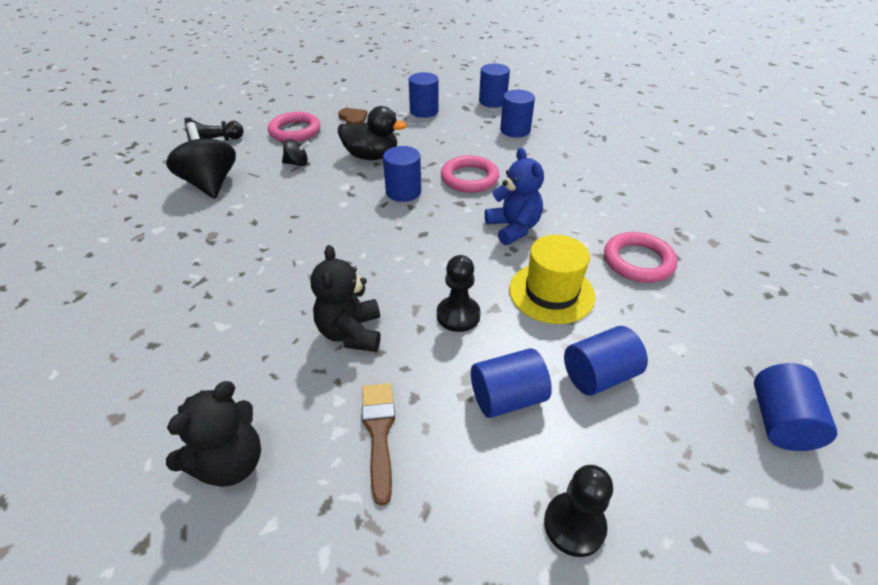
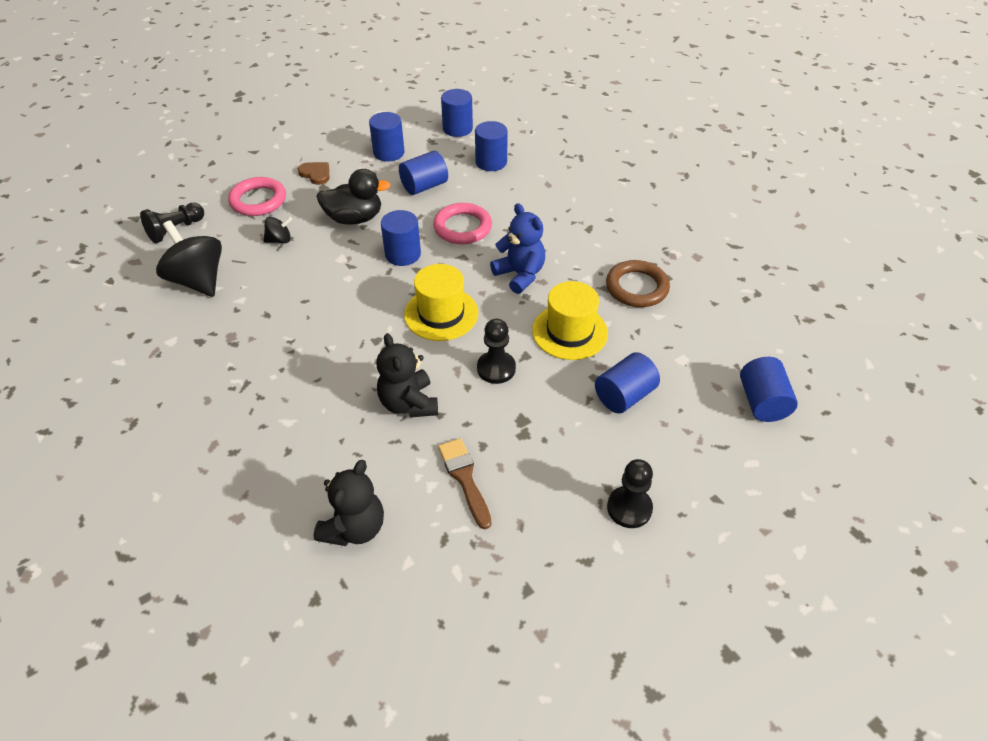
camera: 15 degrees left, 5 degrees up
blue cylinder [471,348,552,418] -> blue cylinder moved to [399,151,448,195]
pink ring [604,232,677,283] -> brown ring [606,260,670,307]
none -> yellow hat [404,264,478,341]

